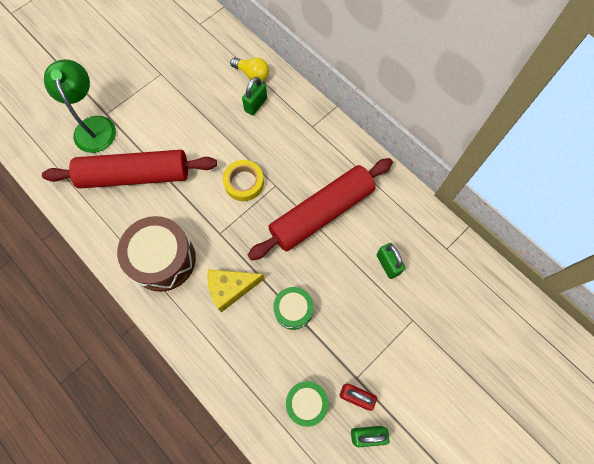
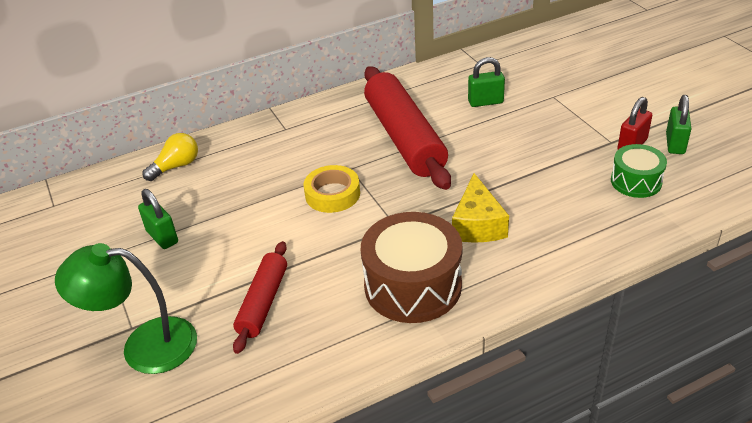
camera: 70 degrees left, 30 degrees down
red rolling pin [42,150,217,189] -> red rolling pin [233,241,287,354], size x0.55
green padlock [242,77,267,115] -> green padlock moved to [138,189,178,249]
green drum [273,287,313,330] -> none

